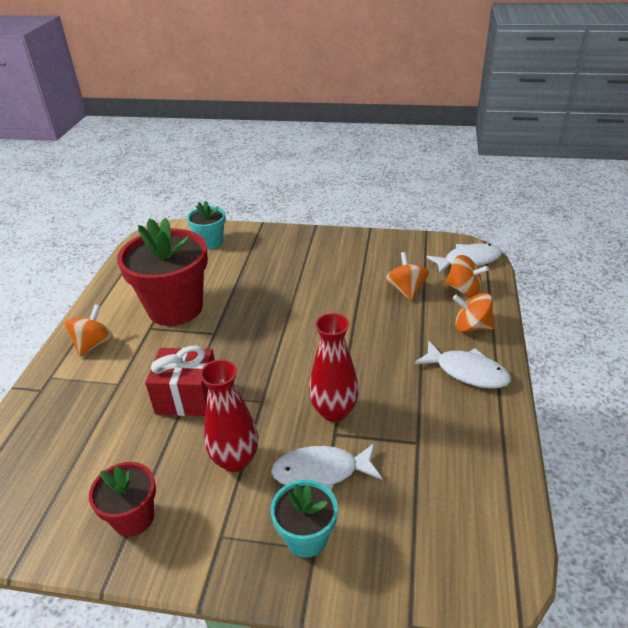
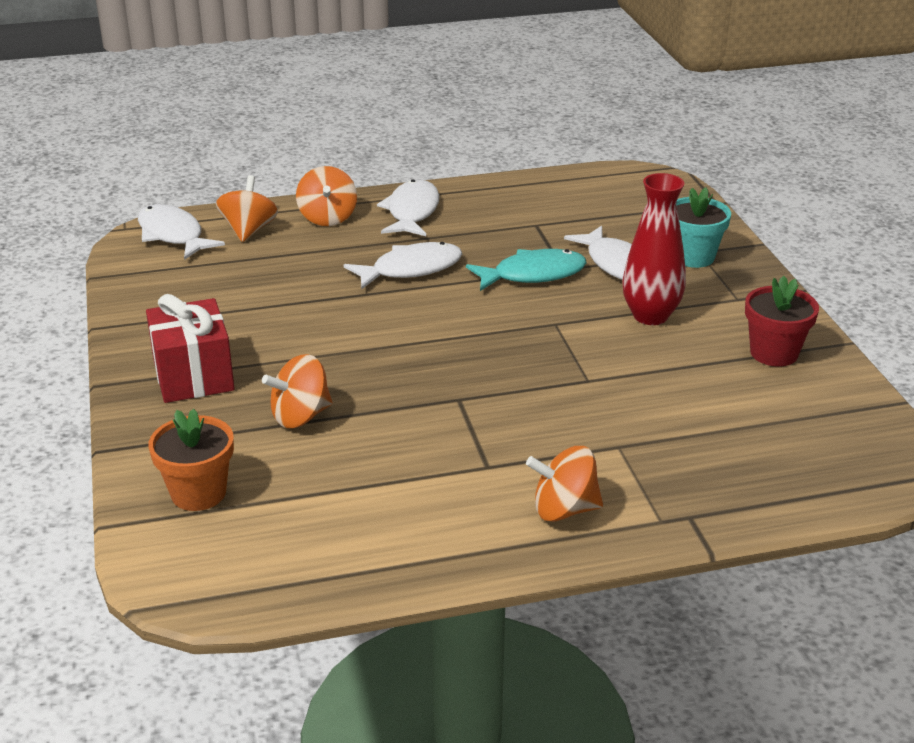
camera: 115 degrees left, 5 degrees down
red flower pot [117,218,208,326] -> none
red gift [145,346,215,416] -> red gift moved to [146,294,235,403]
turquoise flower pot [187,201,226,249] -> orange flower pot [148,409,234,511]
red vase [309,313,359,422] -> turquoise fish [466,249,587,291]
orange spinning top [386,252,429,301] -> orange spinning top moved to [262,354,332,428]
none -> white fish [344,242,462,290]

